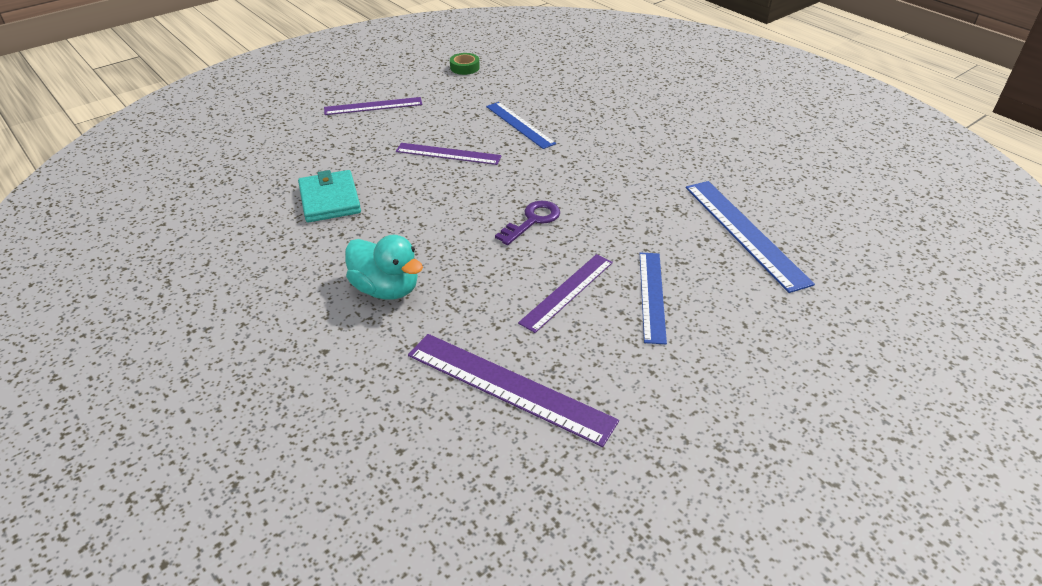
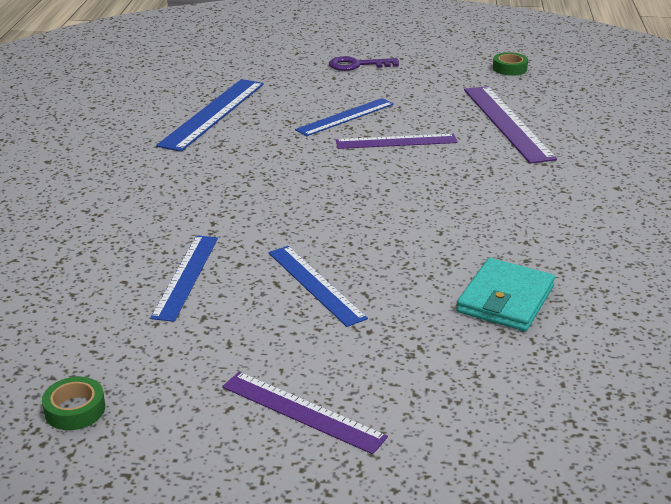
camera: 135 degrees left, 10 degrees down
turquoise duck [345,235,423,300] -> none
purple ruler [396,143,502,165] -> blue ruler [268,246,368,327]
purple key [495,201,560,245] -> purple key moved to [329,56,399,71]
none -> green tape [493,52,528,76]

